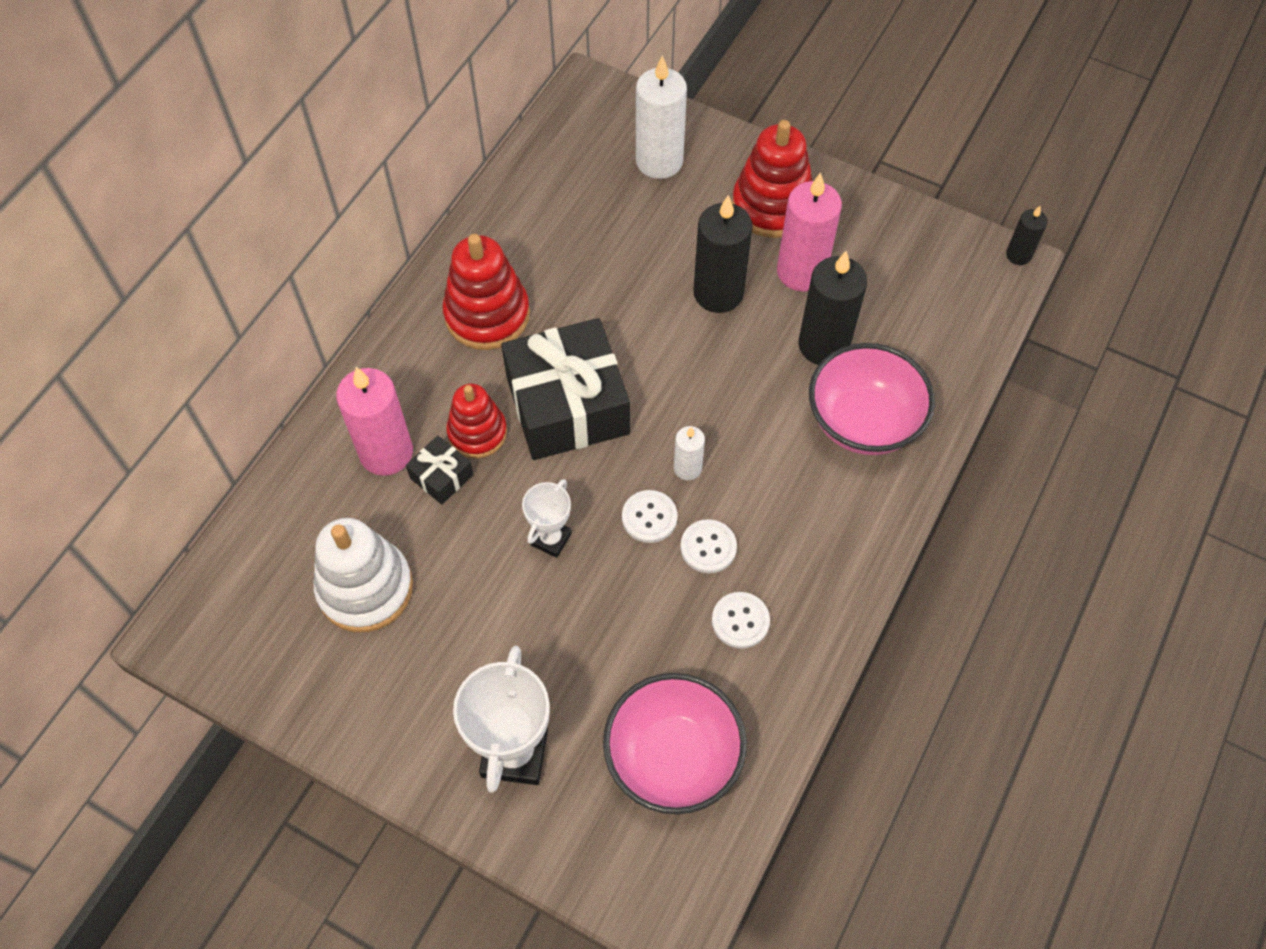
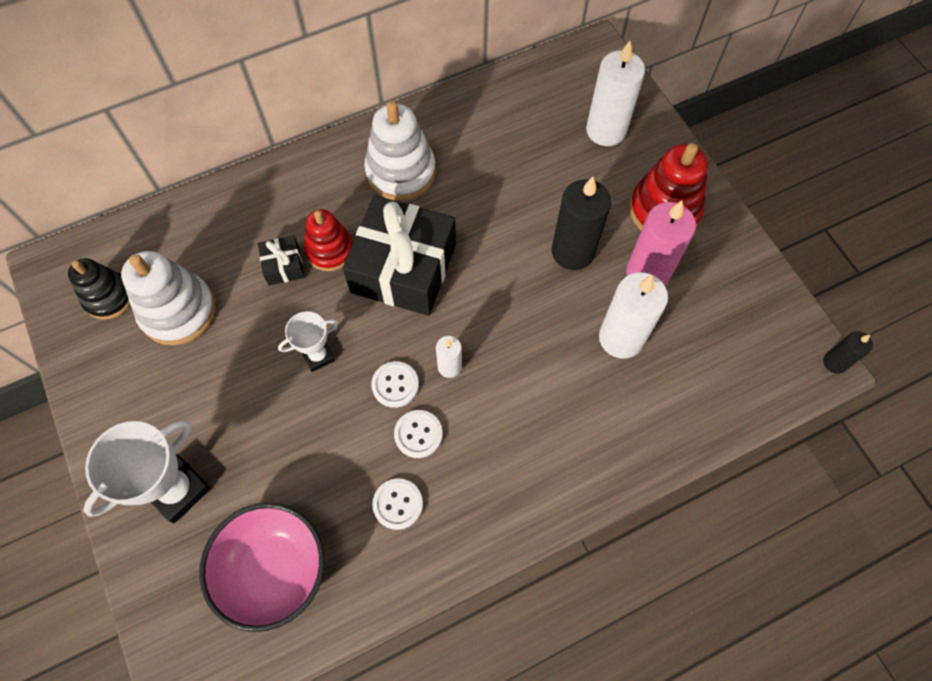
camera: 35 degrees right, 5 degrees up
pink candle [336,367,413,476] -> none
red stacking toy [442,234,530,350] -> white stacking toy [364,101,436,201]
black candle [798,251,867,365] -> white candle [599,272,668,358]
pink bowl [809,343,935,455] -> none
none -> black stacking toy [68,258,130,320]

